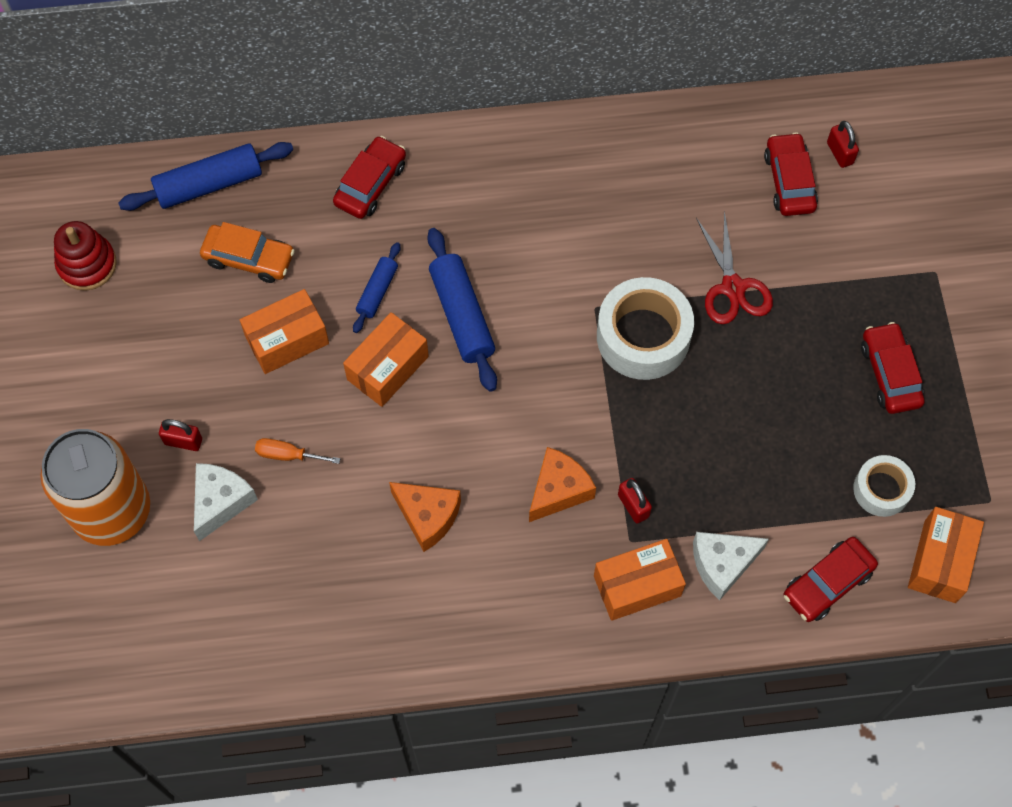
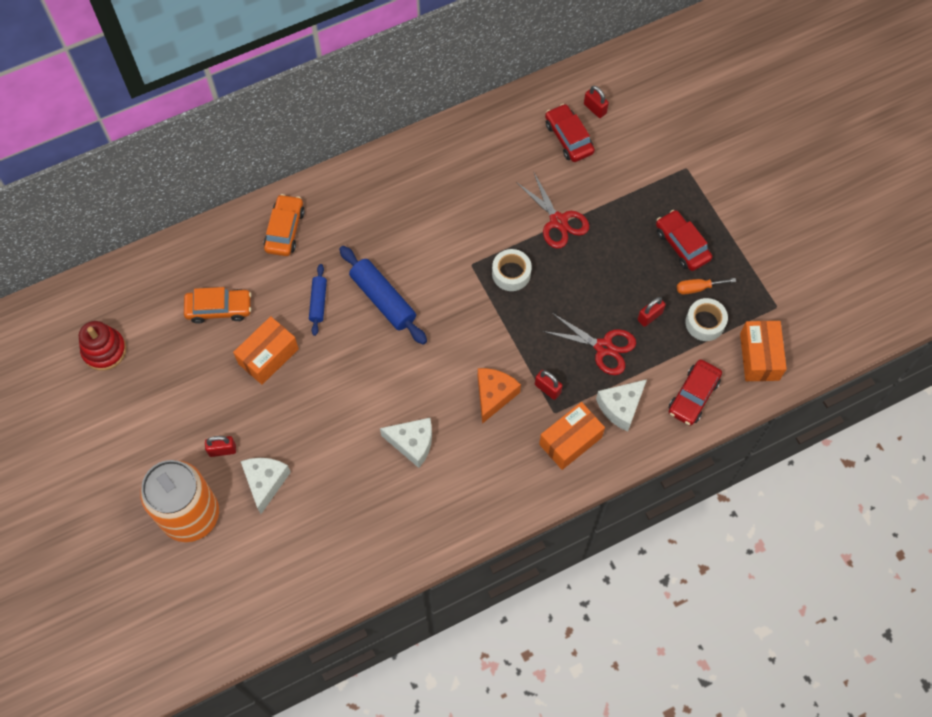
camera: 20 degrees left, 0 degrees up
blue rolling pin [118,142,293,211] -> none
orange screwdriver [255,438,340,464] -> orange screwdriver moved to [677,278,736,294]
red car [333,136,406,219] -> orange car [264,194,305,256]
orange box [343,312,429,407] -> none
orange cheese [389,482,461,552] -> white cheese [380,418,432,468]
white tape [597,277,694,380] -> white tape [492,249,532,291], size x0.58
none -> red scissors [543,313,636,375]
none -> red padlock [638,297,666,327]

